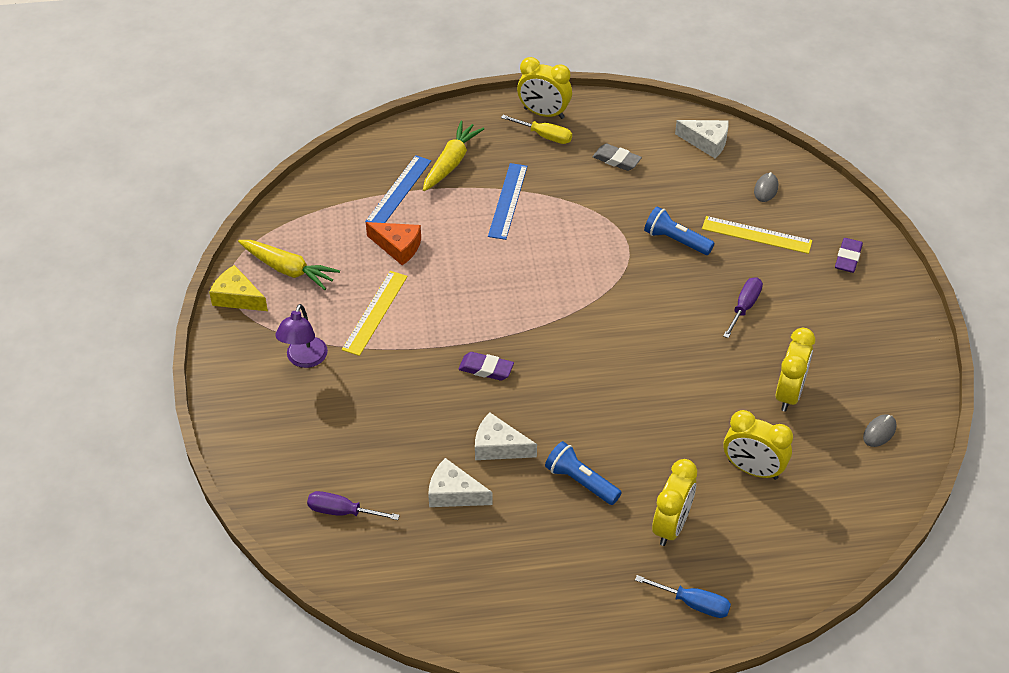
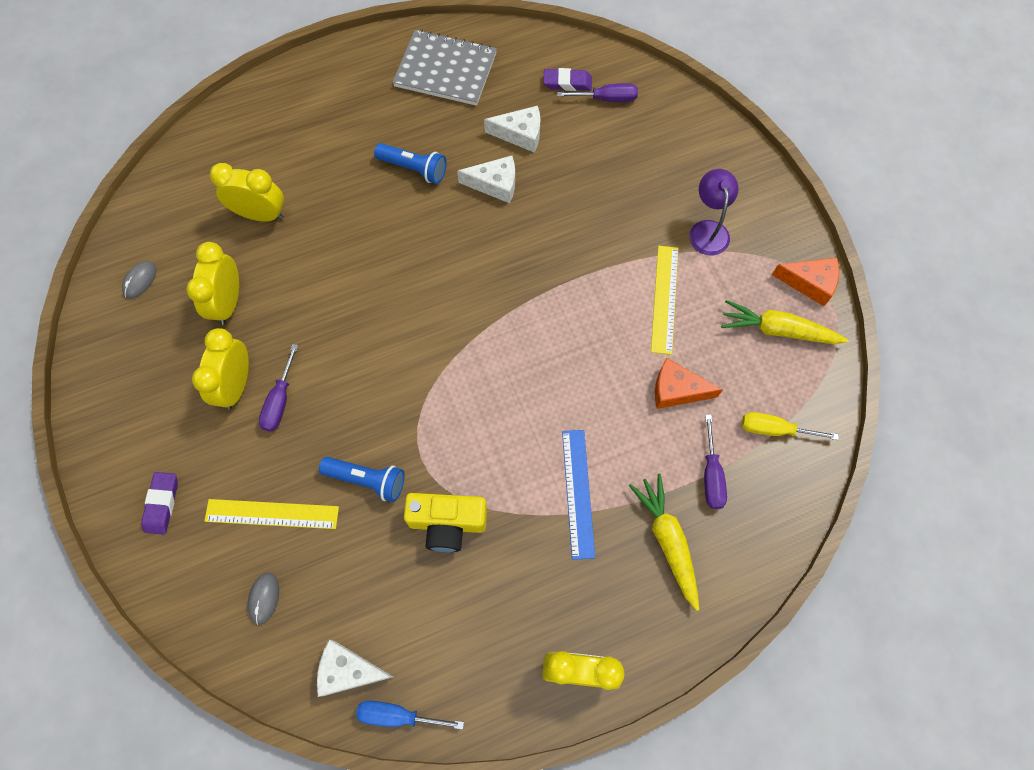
camera: 165 degrees right, 20 degrees up
yellow cheese [209,265,268,311] -> orange cheese [772,258,839,306]
blue ruler [365,155,431,223] -> purple screwdriver [704,414,727,509]
yellow carrot [423,121,484,191] -> yellow carrot turned 150 degrees clockwise [629,474,699,611]
purple eraser [458,352,514,380] -> purple eraser moved to [543,68,592,91]
yellow screwdriver [501,115,572,144] -> yellow screwdriver moved to [742,412,839,440]
grey eraser [593,144,642,171] -> none
blue screwdriver [635,575,731,618] -> blue screwdriver moved to [356,701,464,730]
yellow clock [652,459,697,546] -> yellow clock moved to [192,328,249,409]
none -> grey notebook [393,30,497,106]
none -> yellow camera [404,493,487,552]

